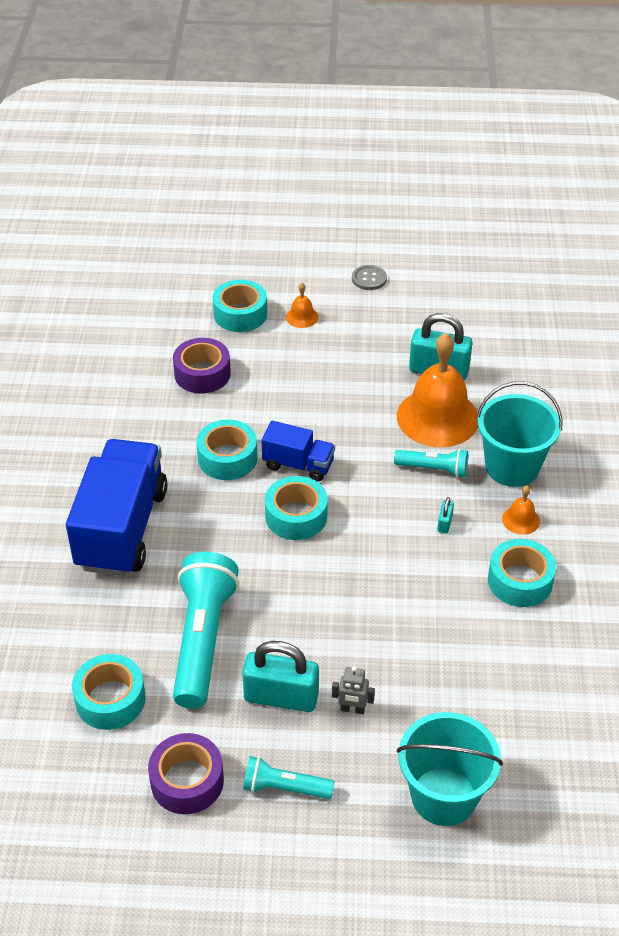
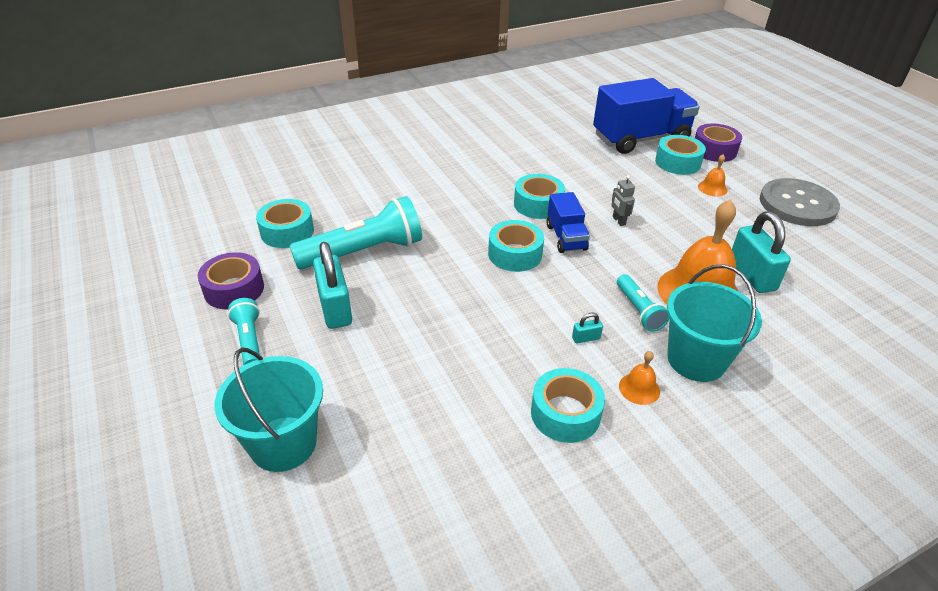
camera: 60 degrees right, 5 degrees down
blue truck [66,439,167,576] -> blue truck moved to [593,78,700,154]
purple tape [173,338,231,394] -> purple tape moved to [695,124,742,162]
grey robot [332,666,375,714] -> grey robot moved to [611,175,635,226]
grey button [352,265,387,290] -> grey button [760,178,840,226], size x2.23

